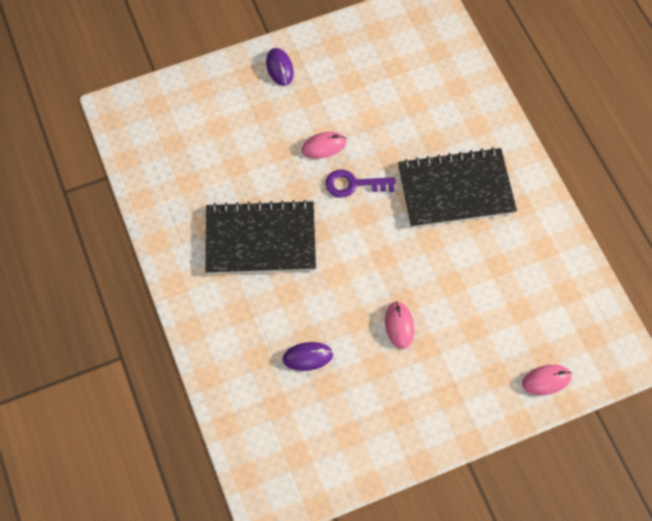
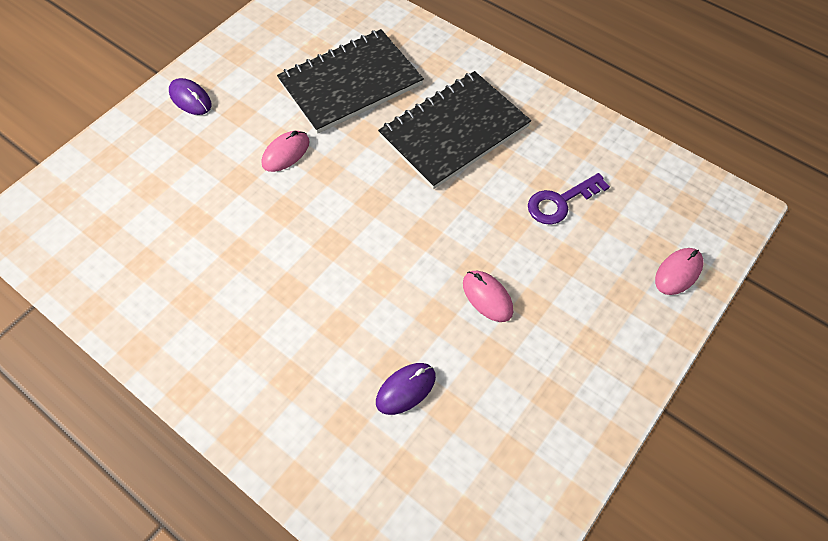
camera: 30 degrees left, 5 degrees down
black notebook [206,200,316,274] -> black notebook moved to [277,29,424,134]
purple key [325,170,396,198] -> purple key moved to [528,173,610,225]

